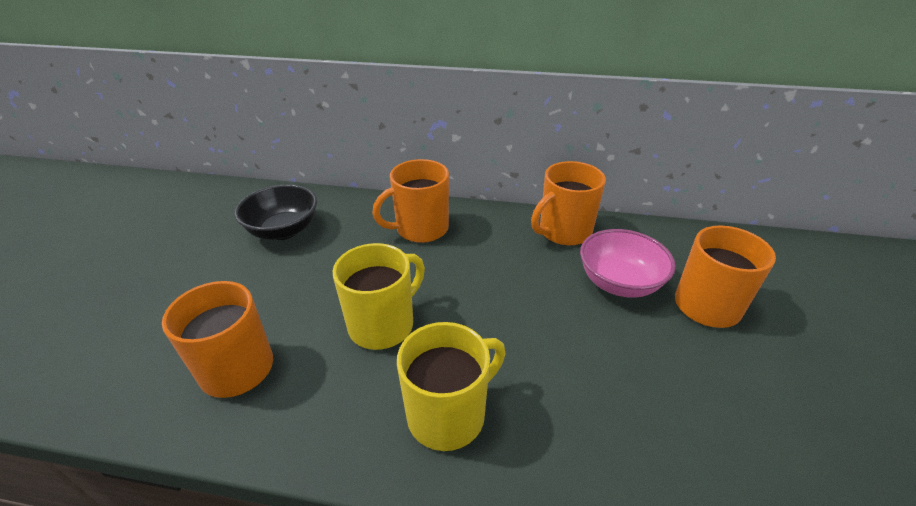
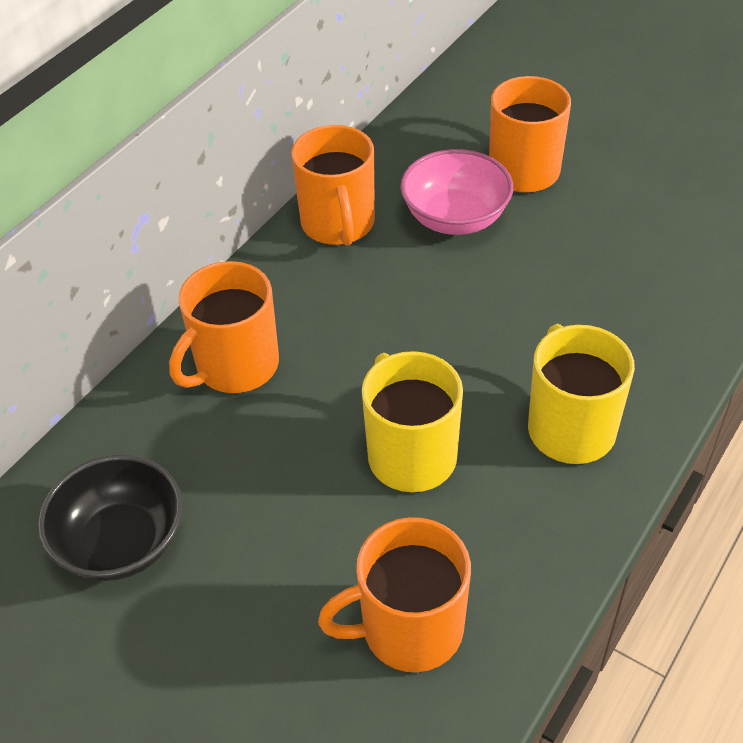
camera: 65 degrees left, 10 degrees up
orange mug [372,159,449,243] -> orange mug turned 45 degrees clockwise [169,261,279,393]

